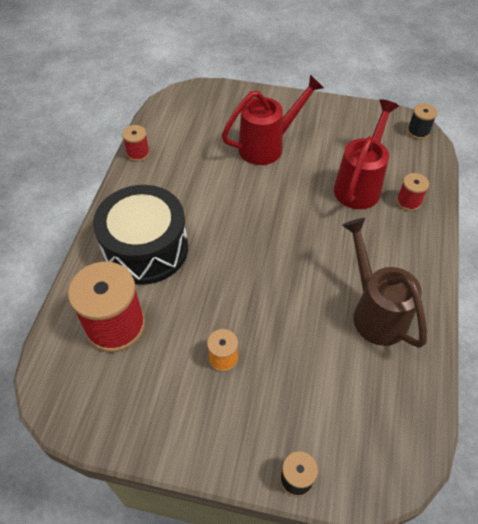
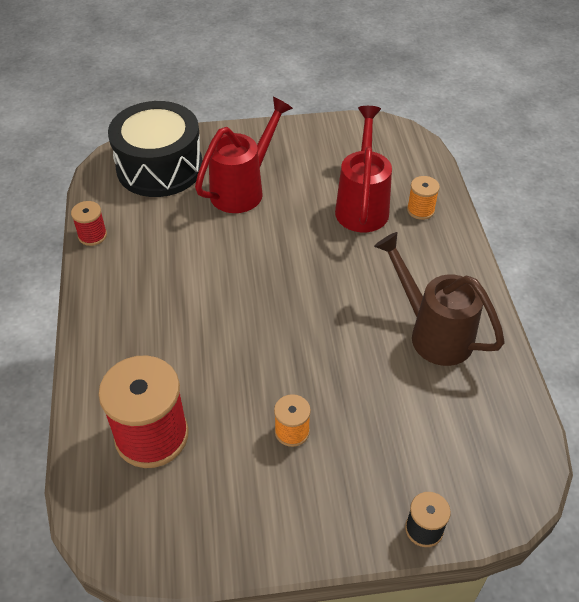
camera: 20 degrees left, 5 degrees down
black drum [93,185,188,285] -> black drum moved to [108,101,202,197]
red spool [397,173,429,211] -> orange spool [407,176,440,220]
black spool [407,104,437,139] -> none

